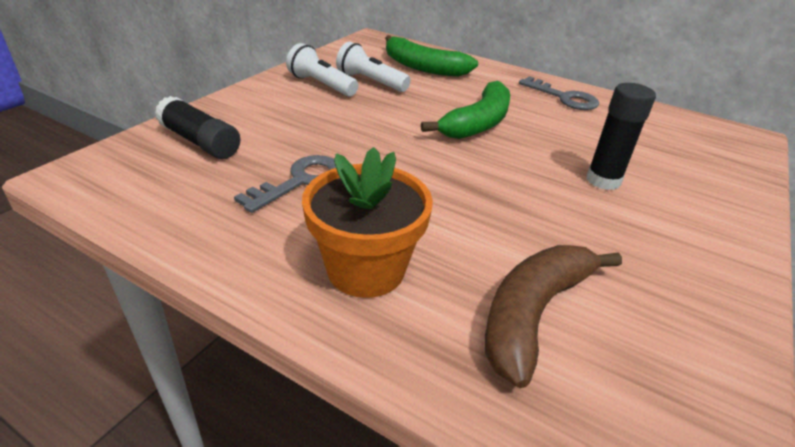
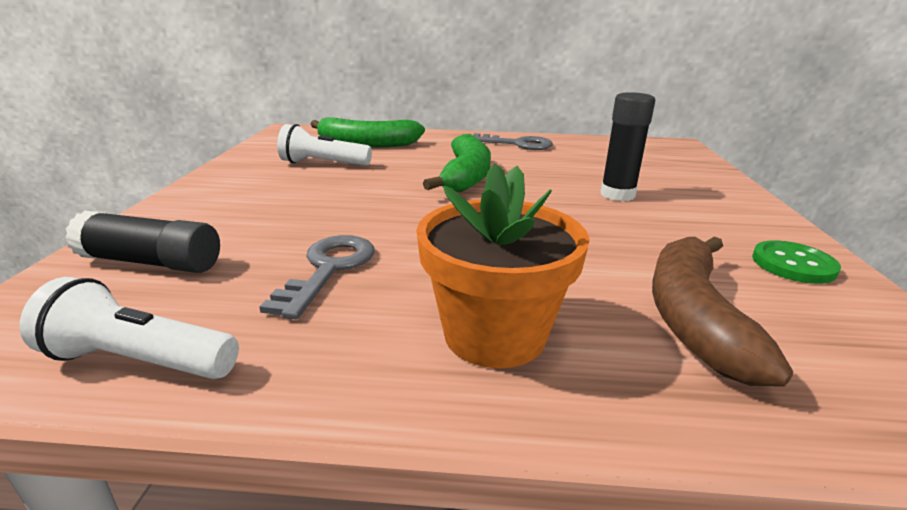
camera: 25 degrees left, 10 degrees down
white flashlight [286,43,358,96] -> white flashlight moved to [20,277,239,379]
none -> green button [752,240,841,284]

